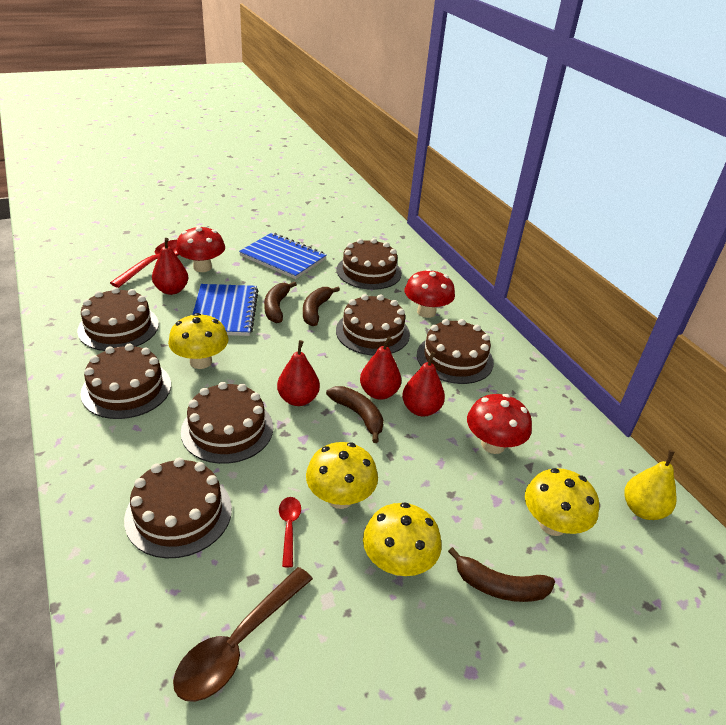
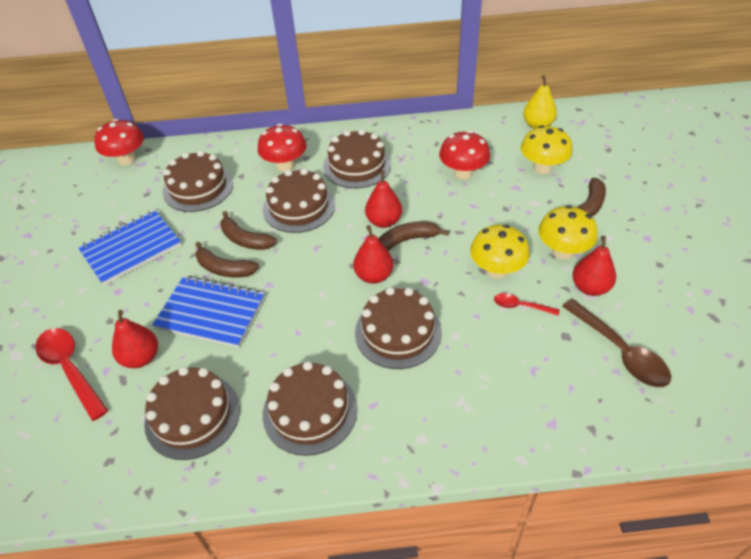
camera: 65 degrees left, 10 degrees up
brown cake [124,458,232,558] -> none
yellow mushroom [168,313,228,369] -> none
red mushroom [176,226,225,272] -> red mushroom moved to [94,119,144,165]
red pear [402,351,445,417] -> red pear moved to [573,236,616,296]

